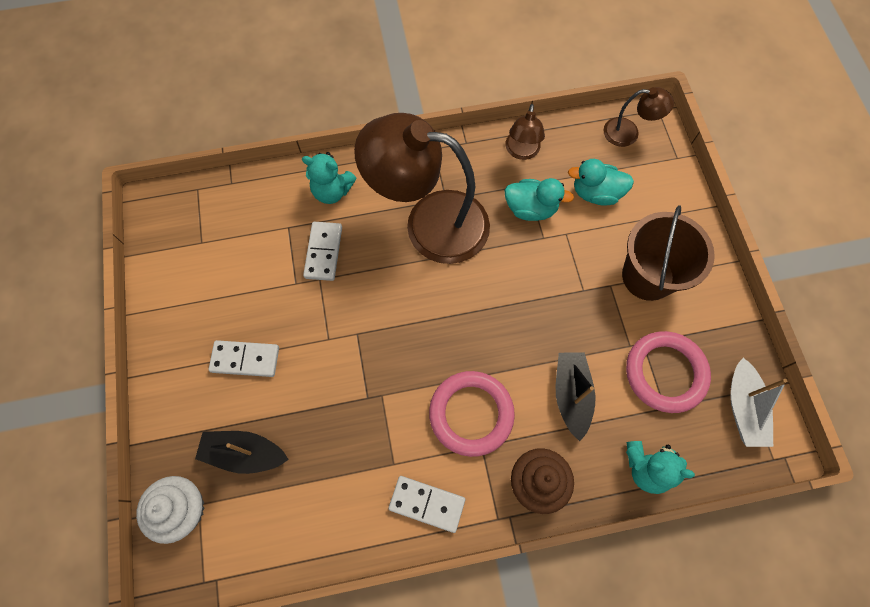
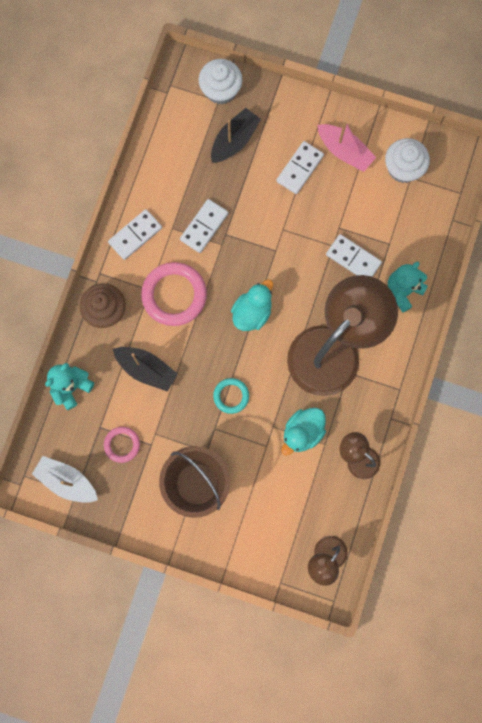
camera: 120 degrees right, 10 degrees up
turquoise duck [568,159,634,205] -> turquoise duck moved to [231,279,273,331]
pink ring [626,331,711,413] -> pink ring [104,427,140,463], size x0.54
none -> white domino [180,199,228,253]
none -> turquoise ring [213,378,249,414]
none -> pink boat [318,120,376,172]
none -> white cupcake [385,138,430,183]

